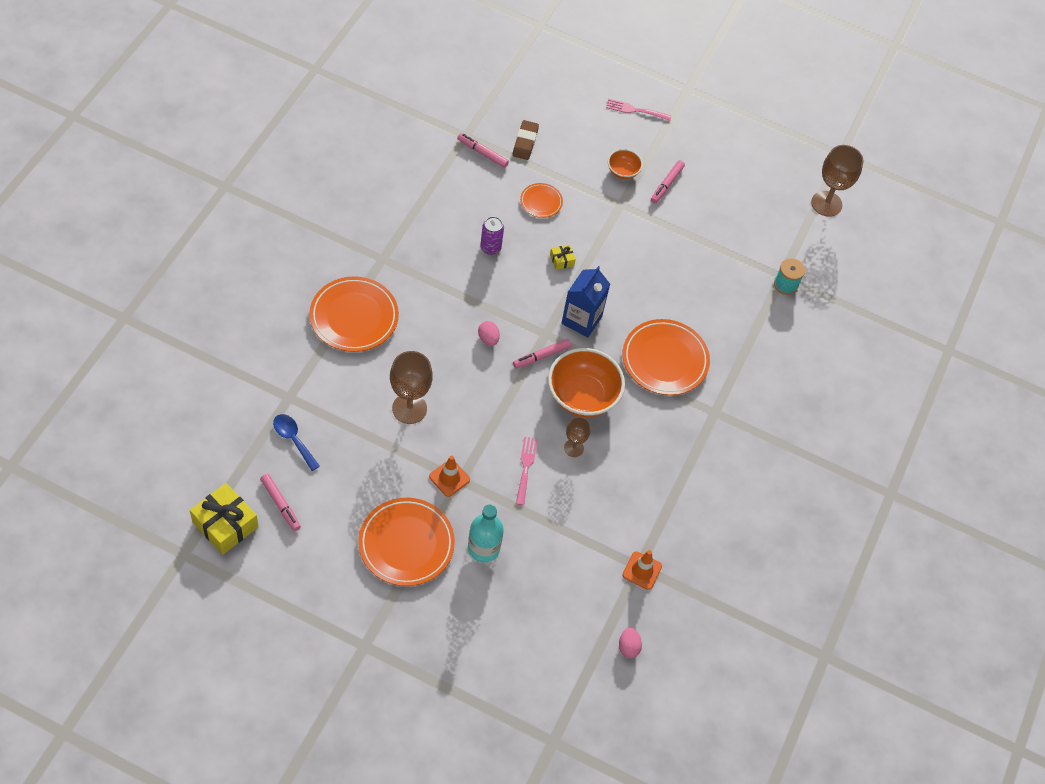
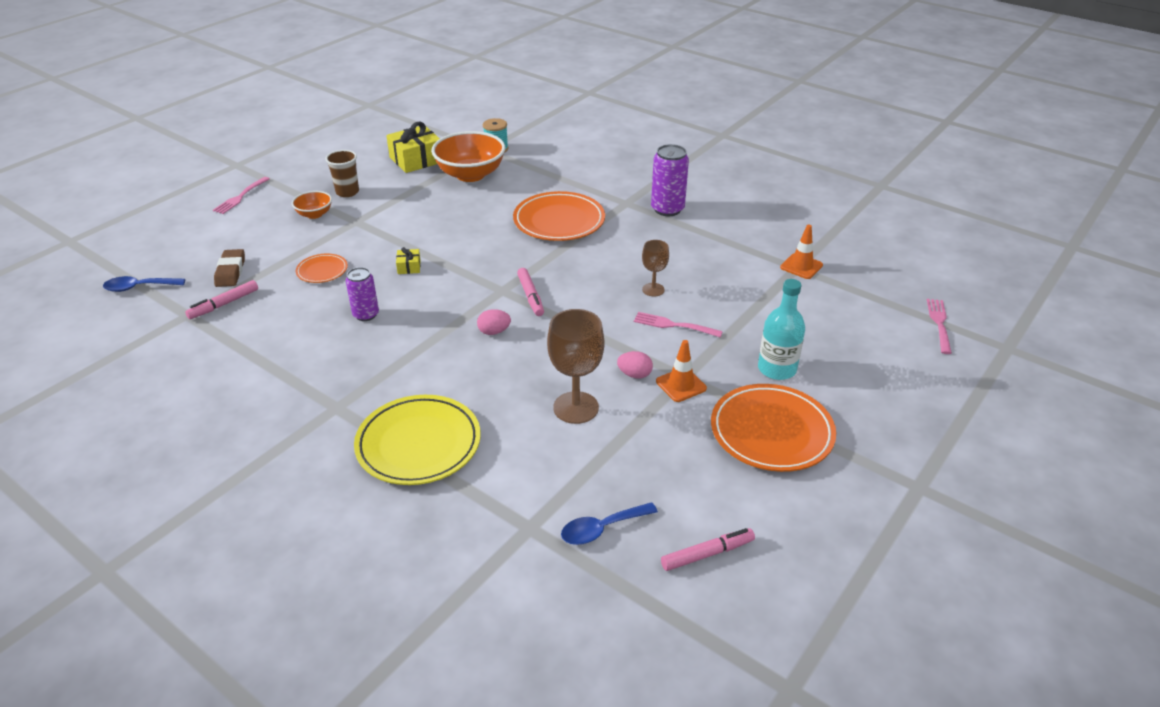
camera: 70 degrees left, 20 degrees down
yellow gift [190,483,259,555] -> yellow gift moved to [386,122,440,173]
orange plate [309,276,399,352] -> yellow plate [354,395,481,485]
brown eraser [513,120,539,160] -> brown eraser turned 60 degrees clockwise [214,249,245,287]
orange bowl [548,348,625,417] -> orange bowl moved to [431,131,505,182]
blue carton [562,266,610,337] -> none
pink egg [619,627,642,658] -> pink egg moved to [617,351,653,378]
pink marker [651,160,685,203] -> brown cup [325,150,359,197]
brown goblet [811,145,864,217] -> none
none -> blue spoon [103,276,185,292]
none -> purple can [651,144,689,216]
none -> pink fork [927,299,952,354]

